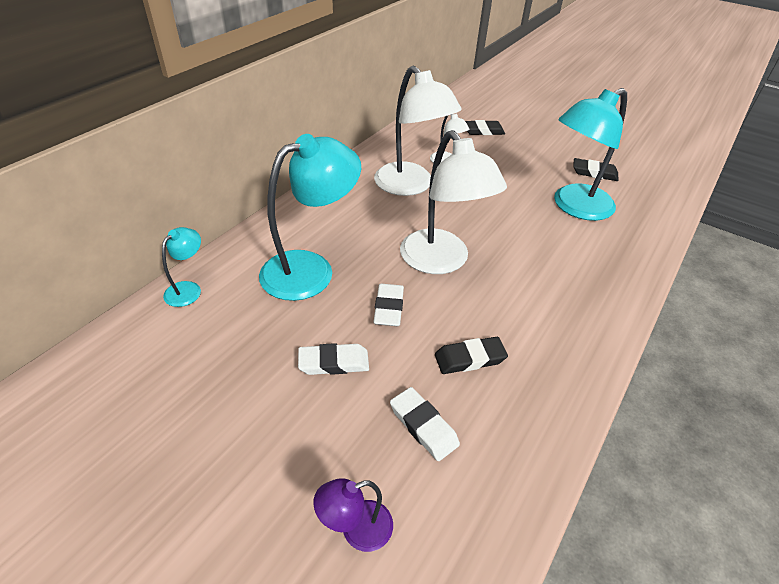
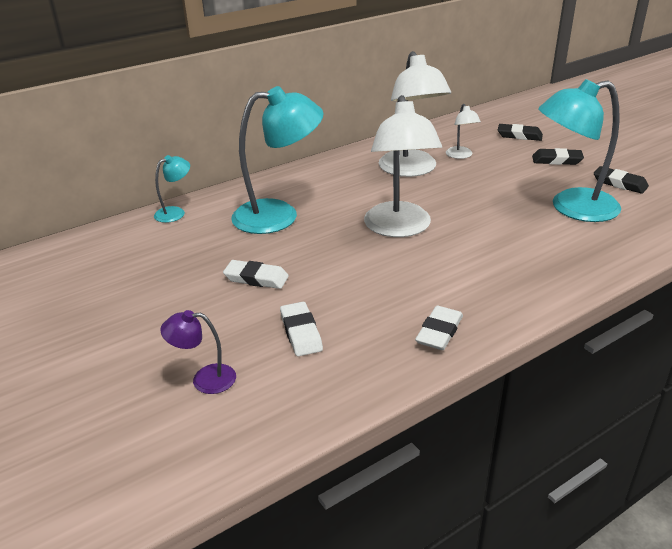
camera: 25 degrees right, 10 degrees down
white eraser [373,284,404,326] -> white eraser moved to [415,306,463,350]
black eraser [435,337,508,374] -> black eraser moved to [532,148,584,165]

